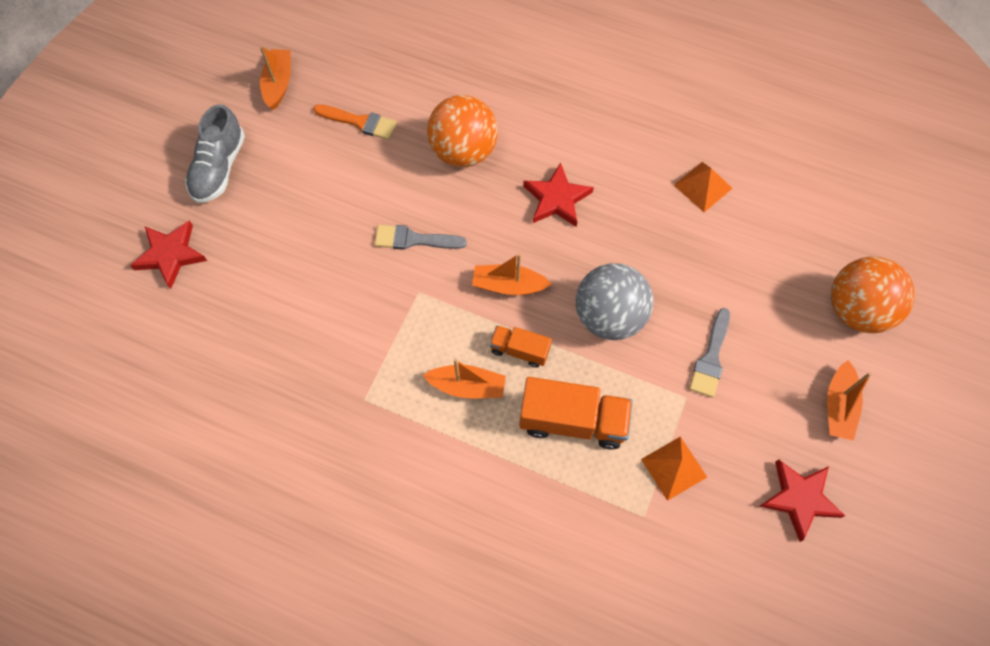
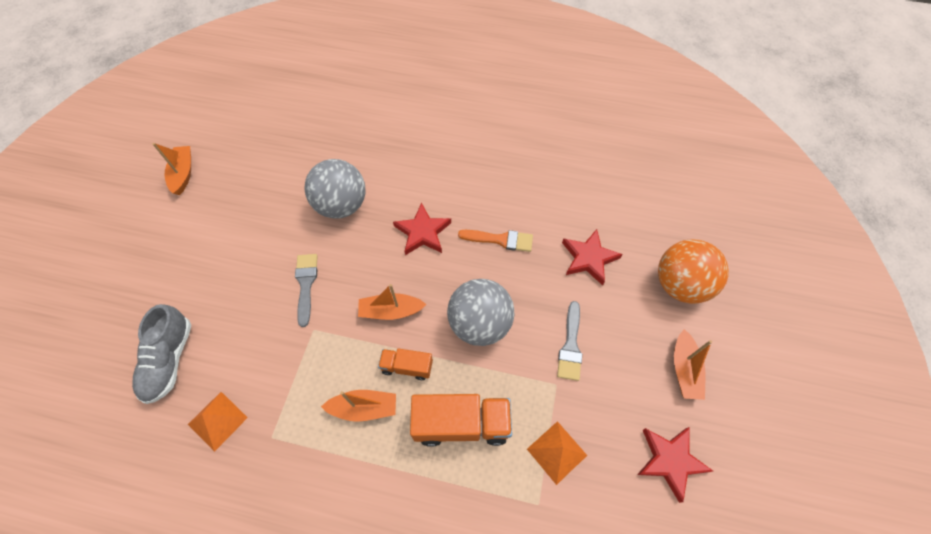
camera: 10 degrees left, 5 degrees down
red star [130,220,207,289] -> red star moved to [562,229,623,285]
grey shoe [185,104,245,203] -> grey shoe moved to [132,304,191,404]
orange brush [313,104,397,140] -> orange brush moved to [458,230,533,252]
grey brush [375,225,467,250] -> grey brush turned 90 degrees clockwise [295,254,317,327]
orange ball [427,95,498,167] -> grey ball [304,159,366,219]
orange pyramid [674,162,733,212] -> orange pyramid moved to [188,392,248,452]

